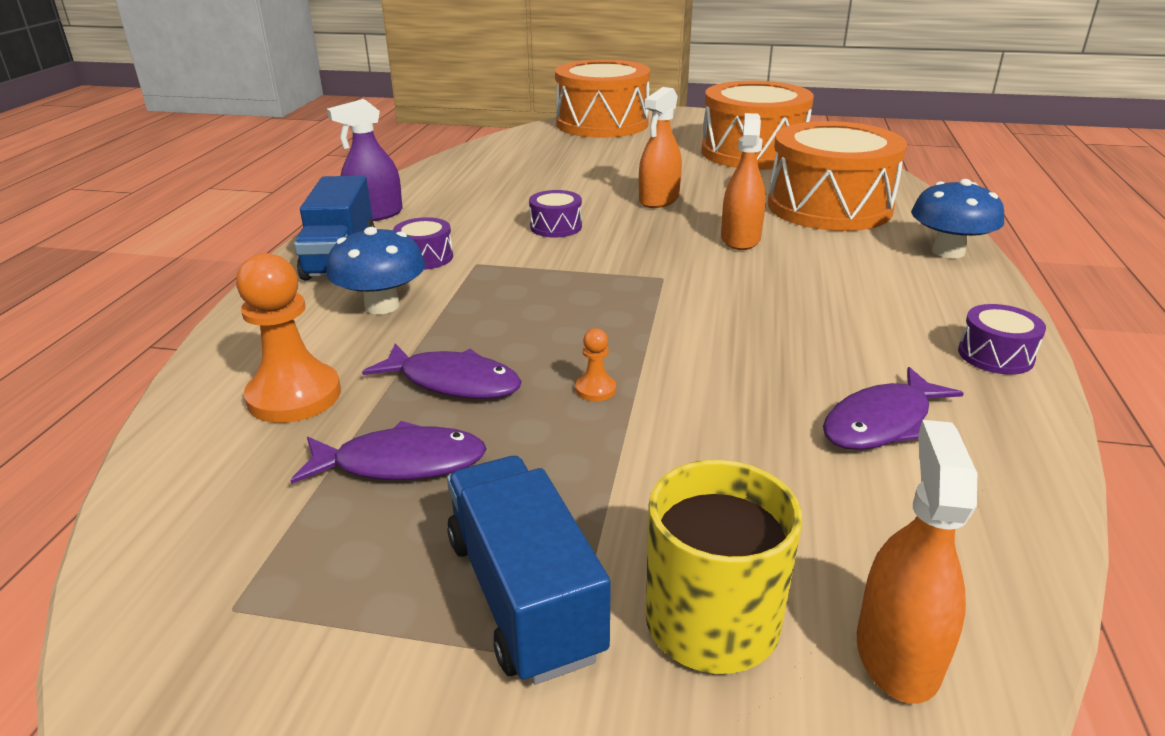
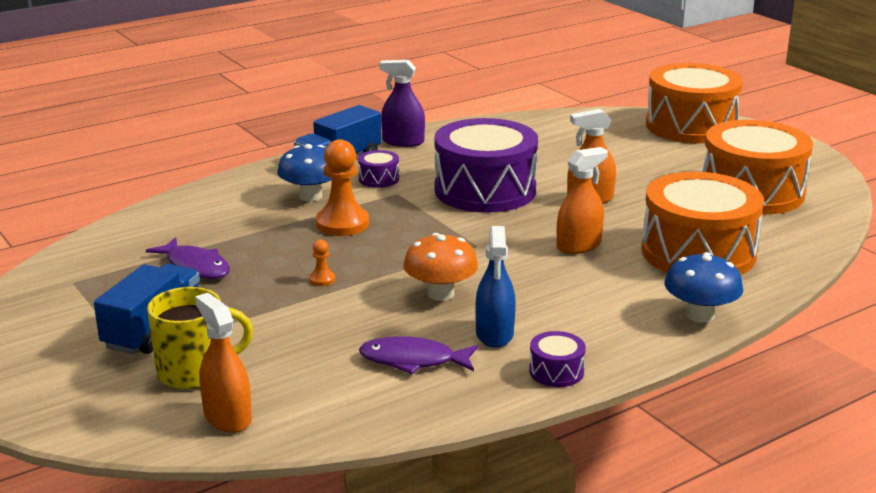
camera: 45 degrees right, 5 degrees down
orange pawn [236,253,341,423] -> orange pawn moved to [316,139,369,236]
purple fish [362,343,522,399] -> none
purple drum [529,190,582,237] -> purple drum [434,118,538,213], size x2.46
orange spray bottle [857,420,977,704] -> orange spray bottle turned 90 degrees counterclockwise [195,293,252,433]
none -> orange mushroom [403,233,478,301]
none -> blue spray bottle [475,226,516,348]

